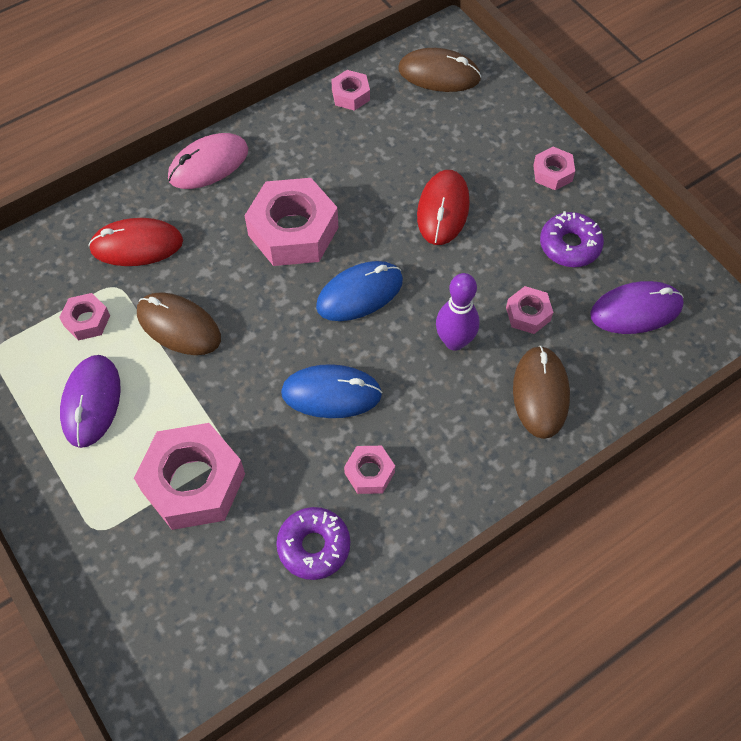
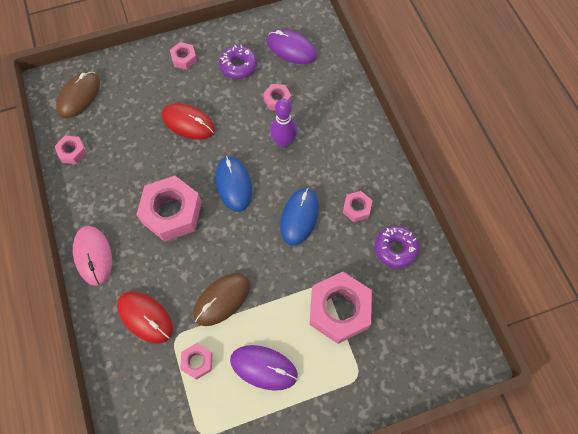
camera: 75 degrees left, 5 degrees up
red mouse [88,218,183,266] -> red mouse turned 60 degrees counterclockwise [117,291,173,344]
brown mouse [513,346,570,439] -> none
purple mouse [590,281,684,334] -> purple mouse turned 60 degrees counterclockwise [267,29,317,64]

